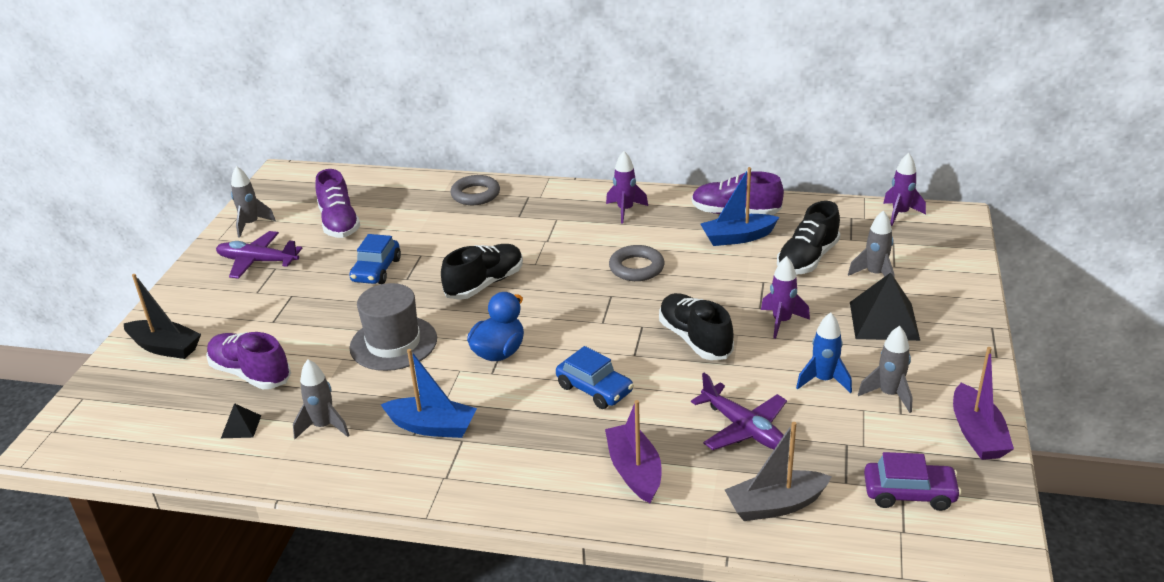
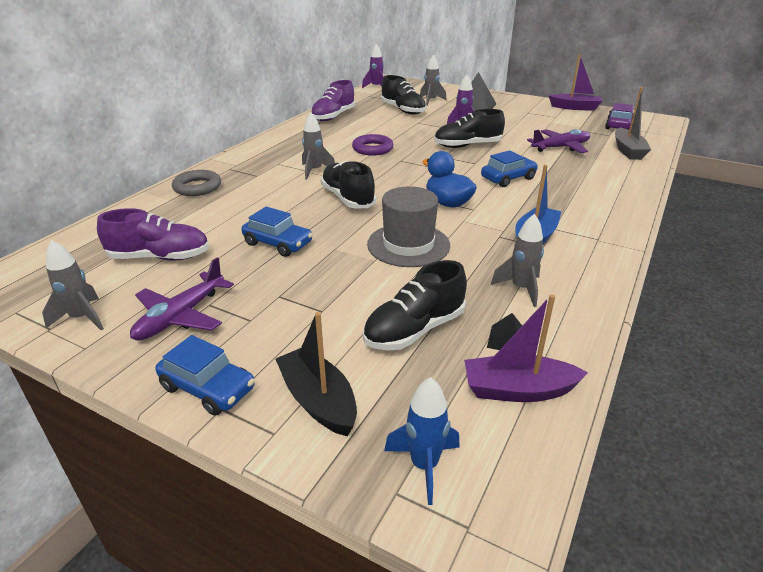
camera: 75 degrees left, 0 degrees up
black boat [124,274,201,359] -> black boat turned 75 degrees counterclockwise [276,312,357,436]
purple shoe [206,332,291,389] -> black shoe [363,260,467,350]
purple boat [605,400,662,503] -> purple boat moved to [464,294,588,402]
purple rocket [606,151,648,223] -> none
grey ring [609,245,665,281] -> purple ring [352,134,394,156]
blue boat [700,167,779,246] -> none
blue rocket [796,312,852,393] -> blue rocket moved to [384,377,460,505]
grey rocket [858,326,913,413] -> grey rocket moved to [302,113,335,180]
none -> blue car [155,335,255,416]

